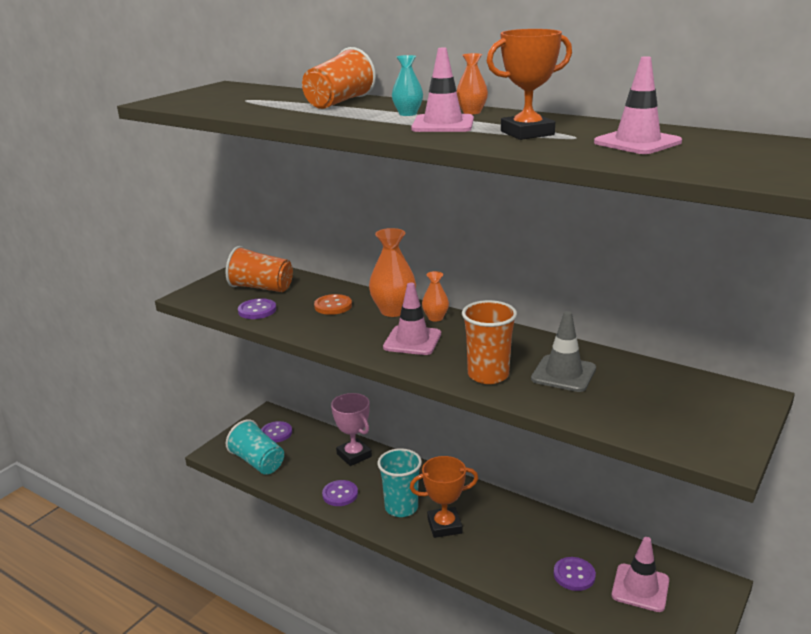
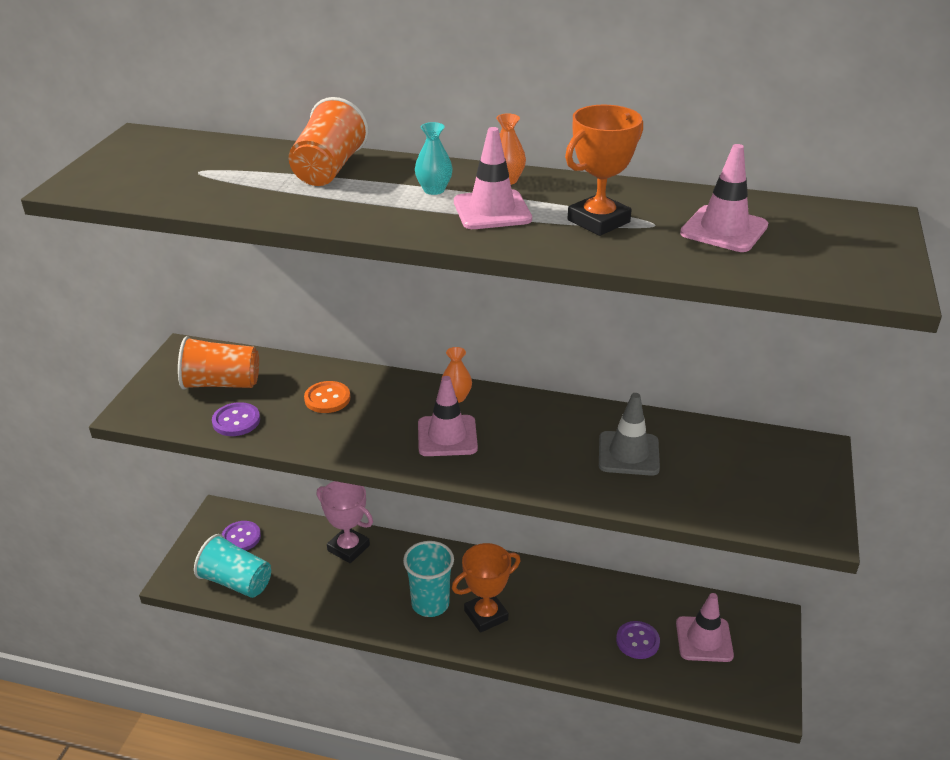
camera: 20 degrees left, 10 degrees up
purple button [322,480,358,506] -> none
orange vase [369,228,416,317] -> none
orange cup [462,300,517,384] -> none

